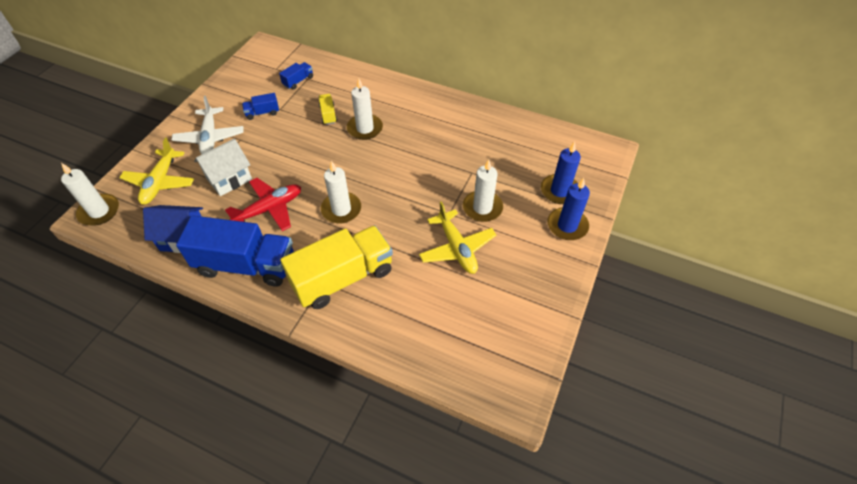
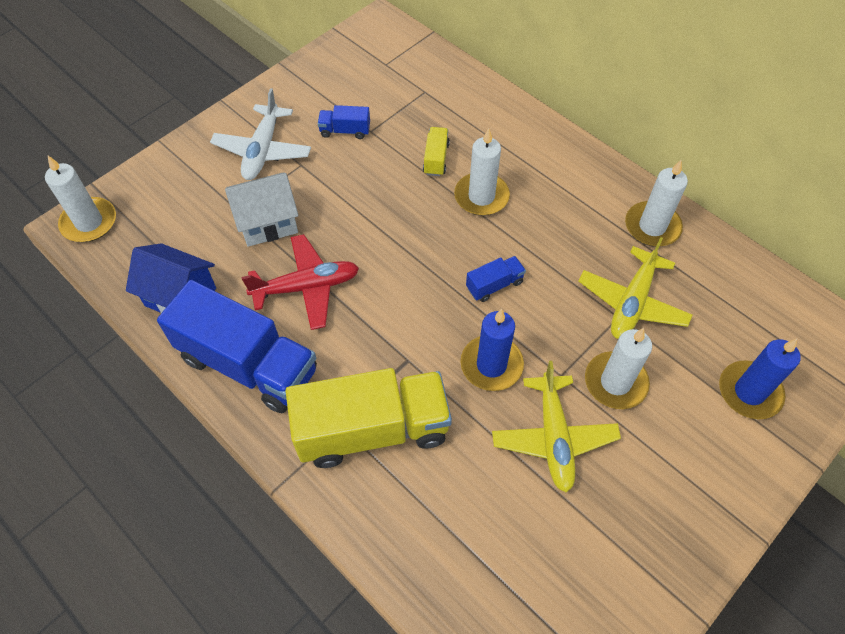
camera: 20 degrees right, 5 degrees up
yellow plane [119,138,194,205] -> yellow plane moved to [578,237,693,339]
blue truck [279,62,313,90] -> blue truck moved to [466,256,526,302]
white candle [321,161,361,224] -> white candle moved to [625,160,688,247]
blue candle [547,178,590,240] -> blue candle moved to [460,309,524,391]

